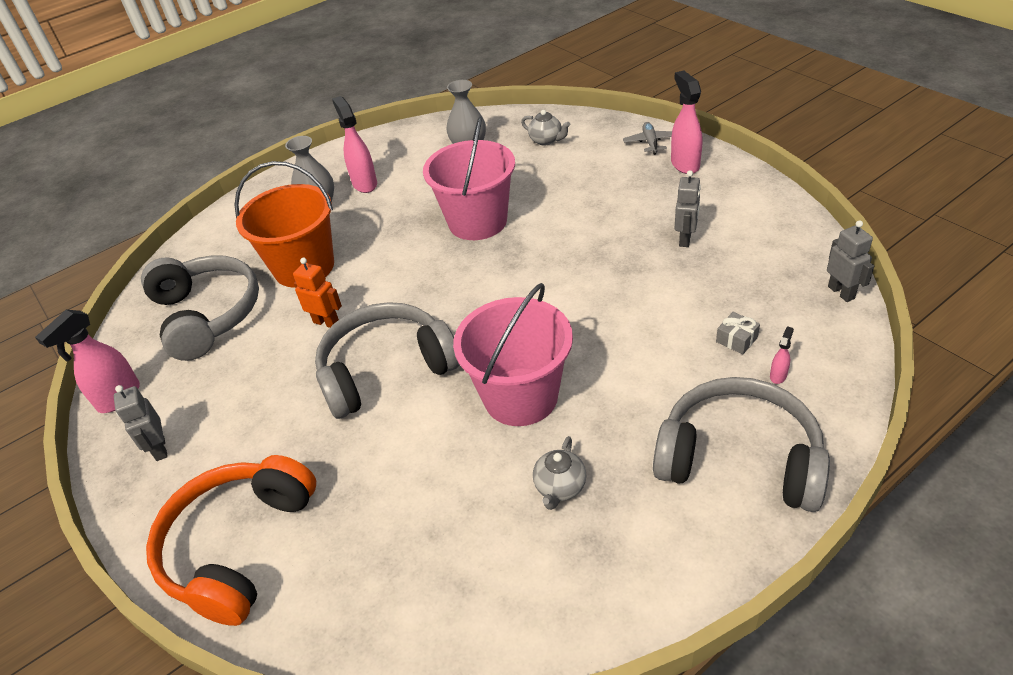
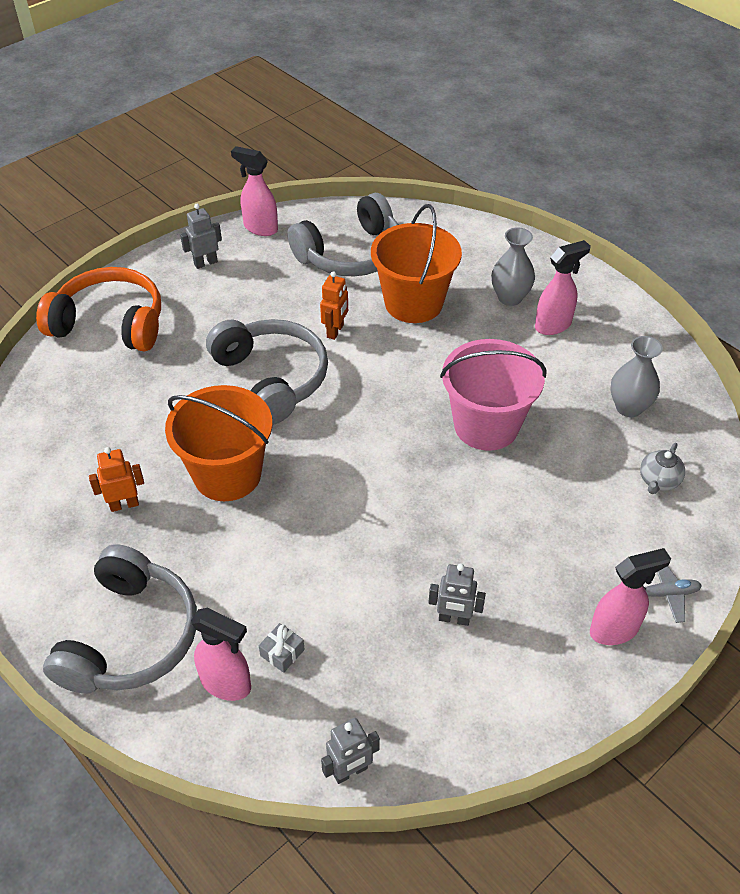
camera: 80 degrees right, 5 degrees up
pink bucket [453,283,573,426] -> orange bucket [165,385,272,501]
grey teapot [533,436,586,510] -> orange robot [89,447,144,512]
pink spray bottle [770,326,794,384] -> pink spray bottle [191,608,251,701], size x2.15

